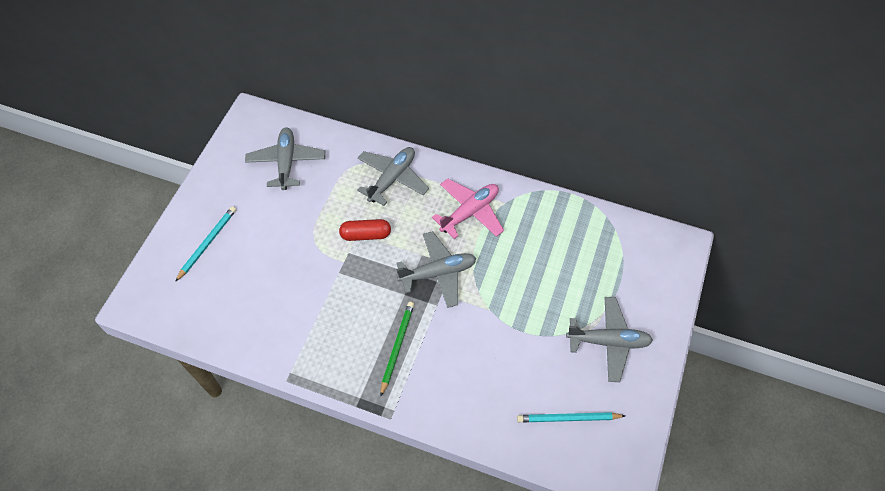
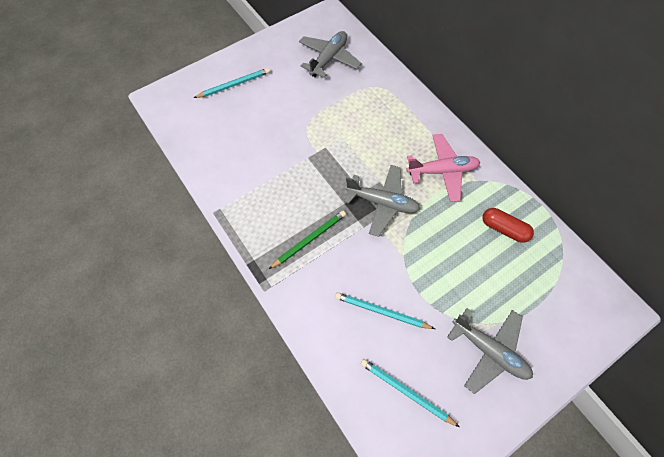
camera: 35 degrees right, 5 degrees up
red capsule [339,219,391,241] -> red capsule moved to [482,208,534,243]
grey plane [357,147,429,206] -> none
none -> turquoise pencil [335,292,435,329]

